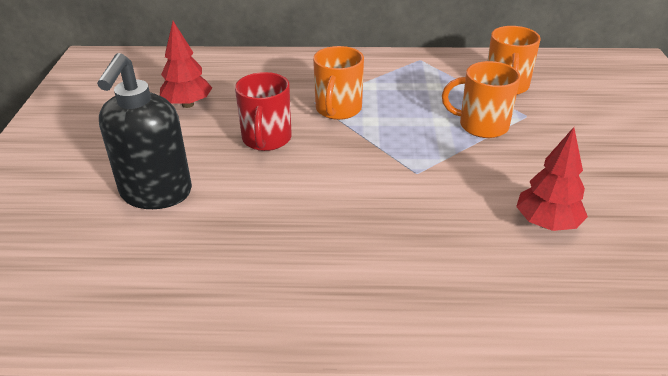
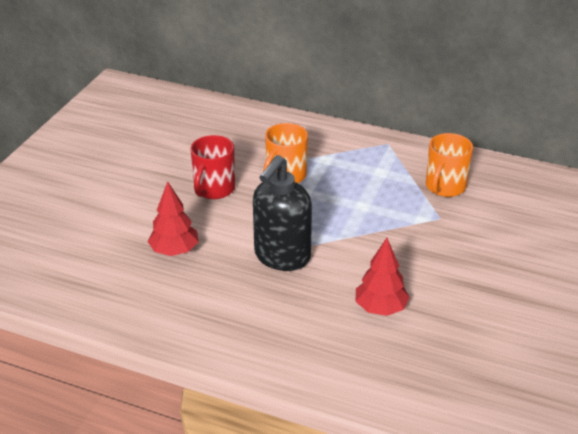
camera: 20 degrees right, 0 degrees up
black soap dispenser [97,53,192,209] -> black soap dispenser moved to [253,155,312,271]
red tree [160,21,212,108] -> red tree moved to [148,182,199,256]
orange mug [442,61,521,138] -> none

